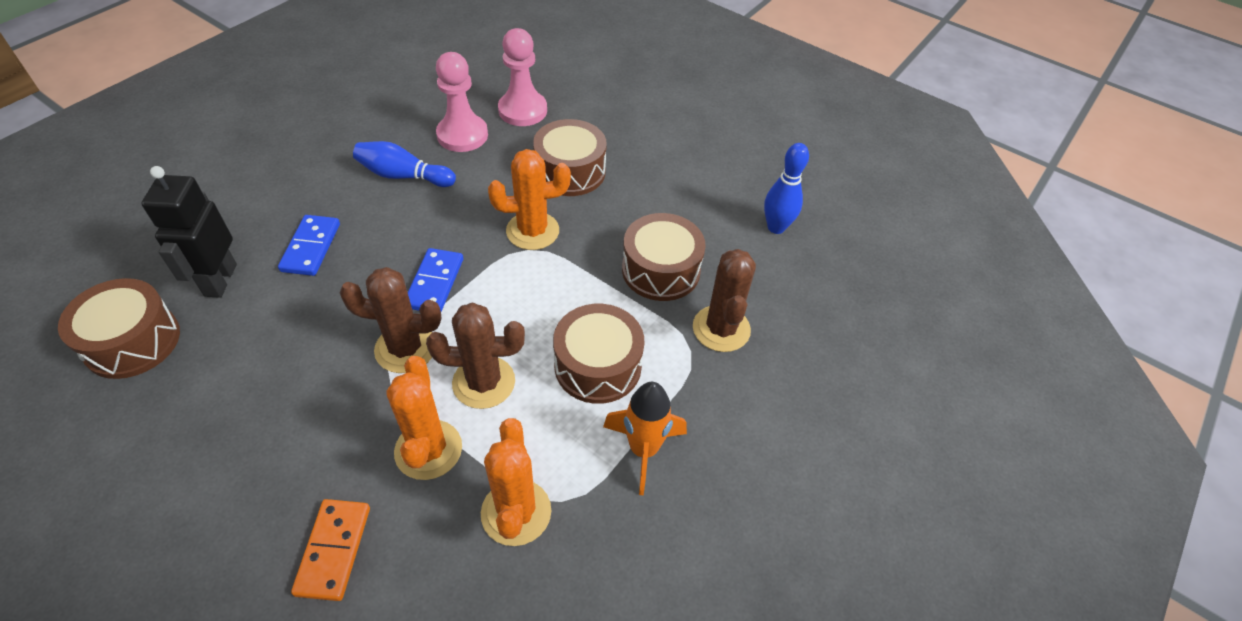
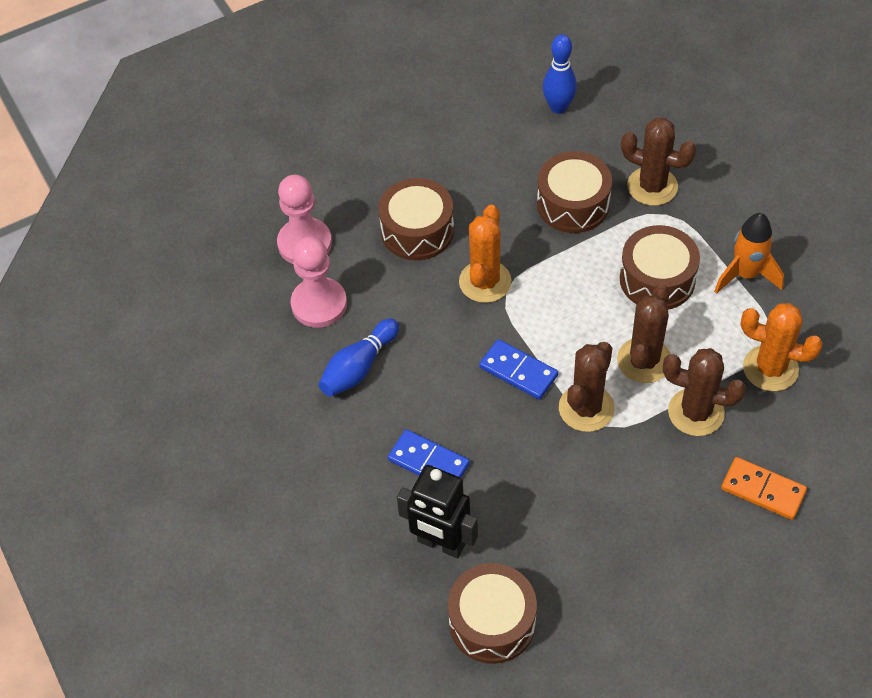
camera: 60 degrees left, 5 degrees up
orange cactus [386,356,462,480] -> brown cactus [663,348,746,436]

